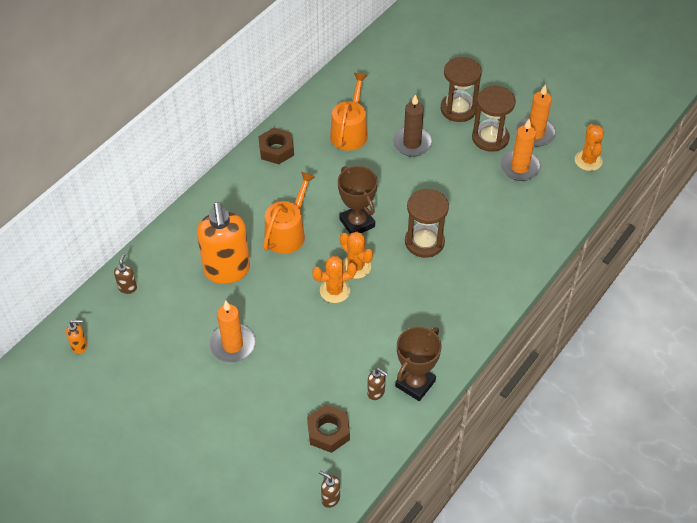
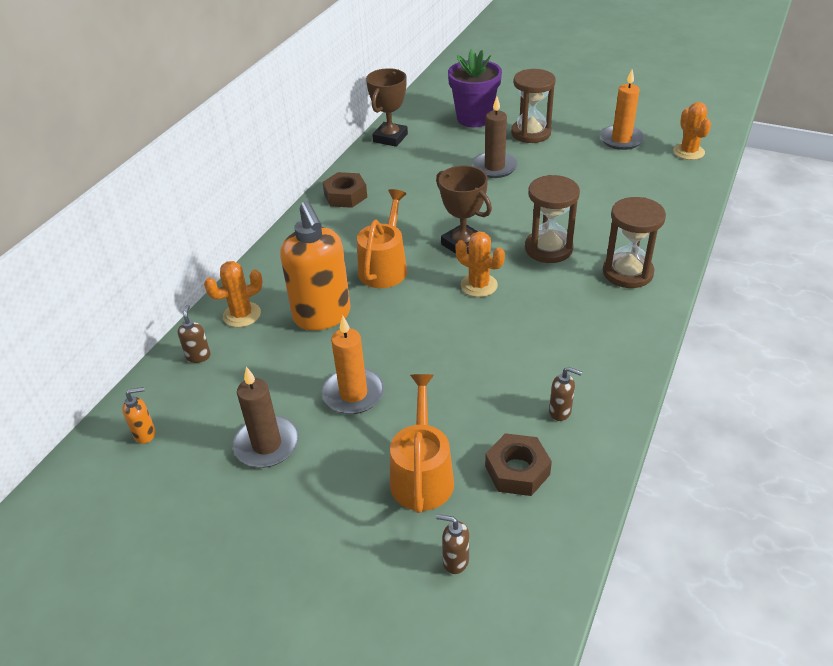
camera: 10 degrees left, 10 degrees down
orange cactus [312,256,357,303] -> orange cactus moved to [204,261,263,327]
brown soap dispenser [319,471,340,508] -> brown soap dispenser moved to [436,514,469,574]
orange watering can [330,73,368,151] -> orange watering can moved to [390,374,454,513]
brown trophy [395,327,442,401] -> brown trophy moved to [366,68,408,147]
brown hourglass [472,86,516,152] -> brown hourglass moved to [603,197,666,288]
orange candle [500,119,541,181] -> none
none -> brown candle [233,367,299,468]
none -> purple flower pot [448,49,502,127]

